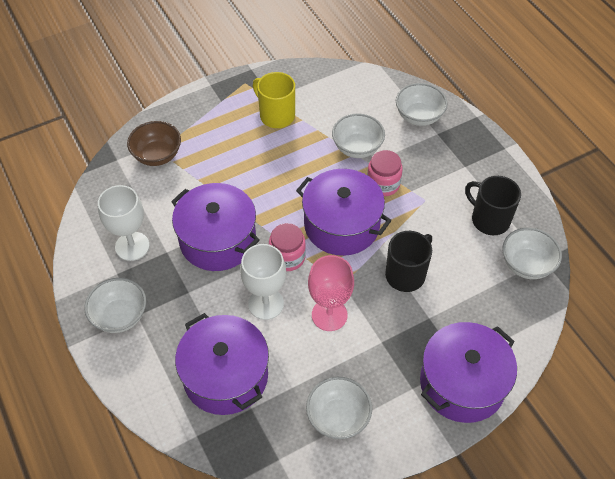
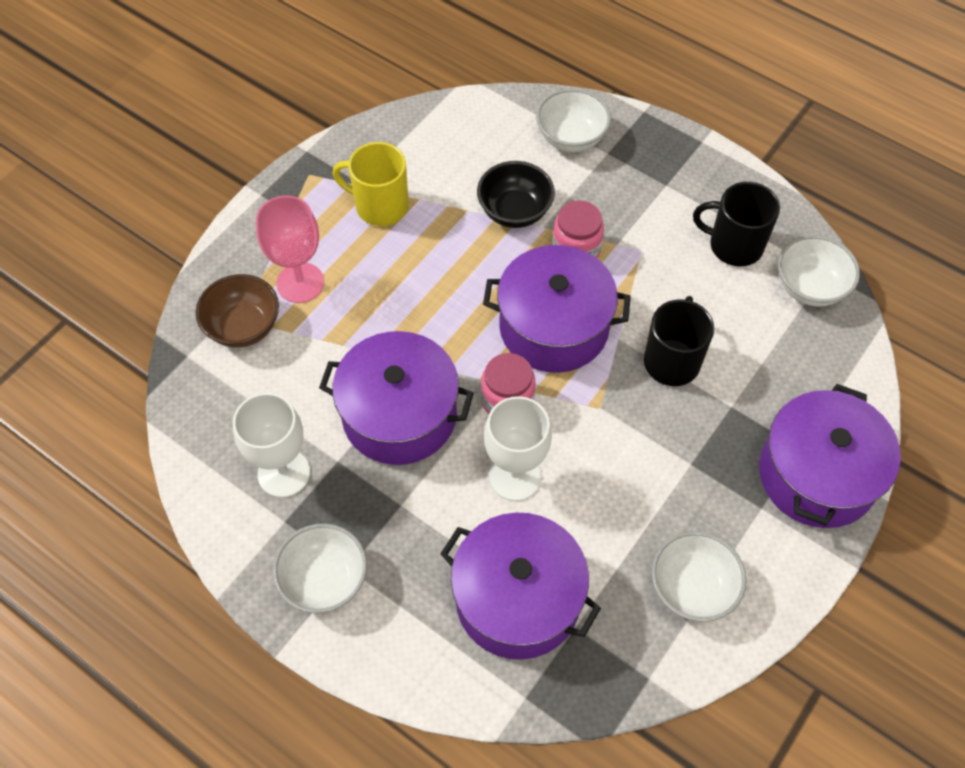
camera: 25 degrees left, 5 degrees up
pink goblet [308,255,354,331] -> pink goblet moved to [256,195,324,303]
white bowl [332,114,385,158] -> black bowl [477,161,555,228]

